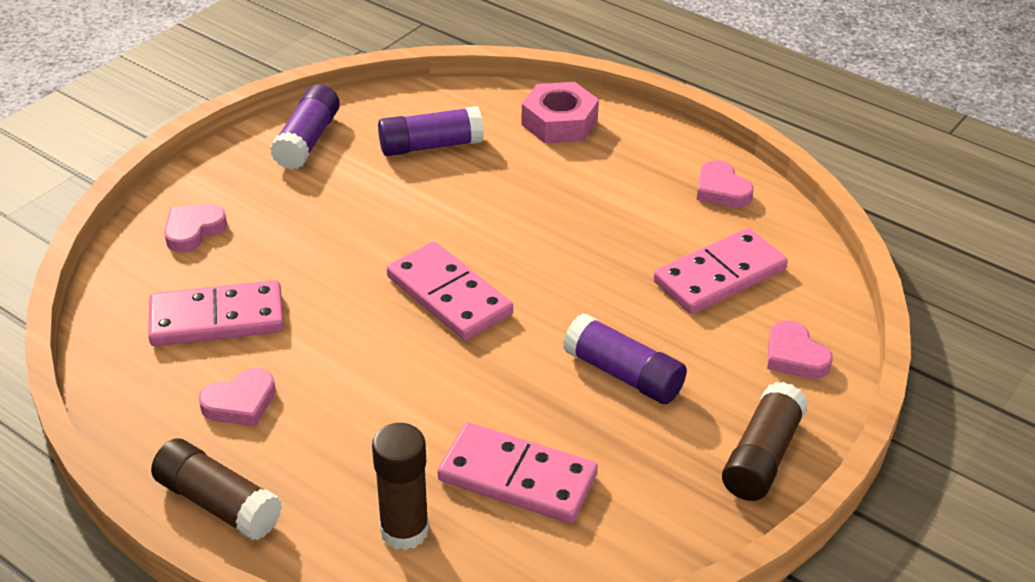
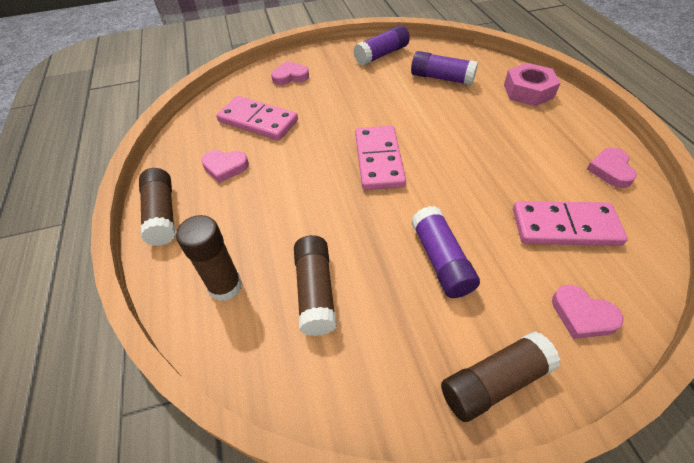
camera: 40 degrees right, 10 degrees up
pink domino [438,422,598,523] -> brown glue stick [294,235,337,336]
pink heart [767,320,833,379] -> pink heart turned 60 degrees counterclockwise [552,285,623,339]

